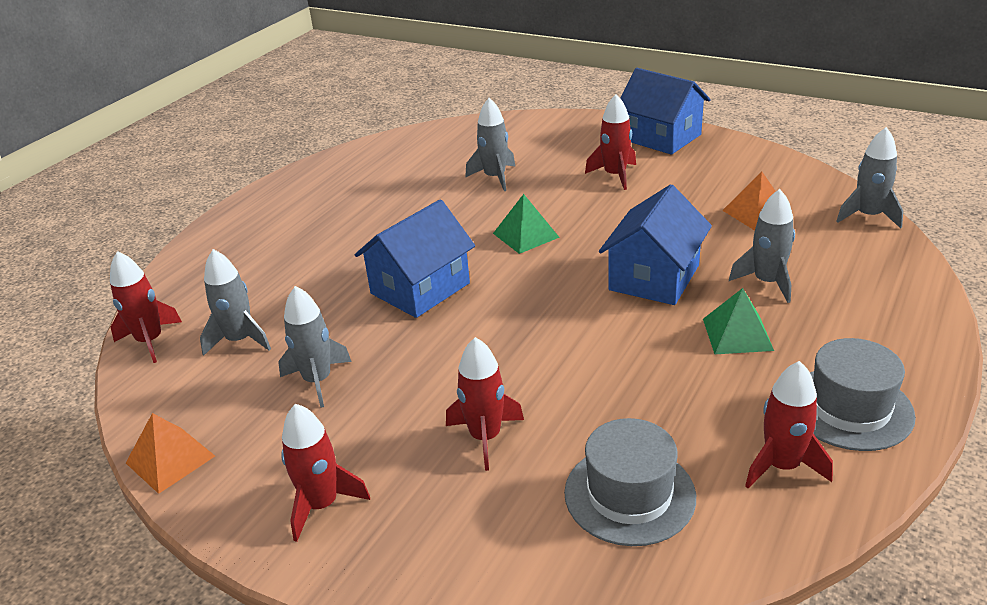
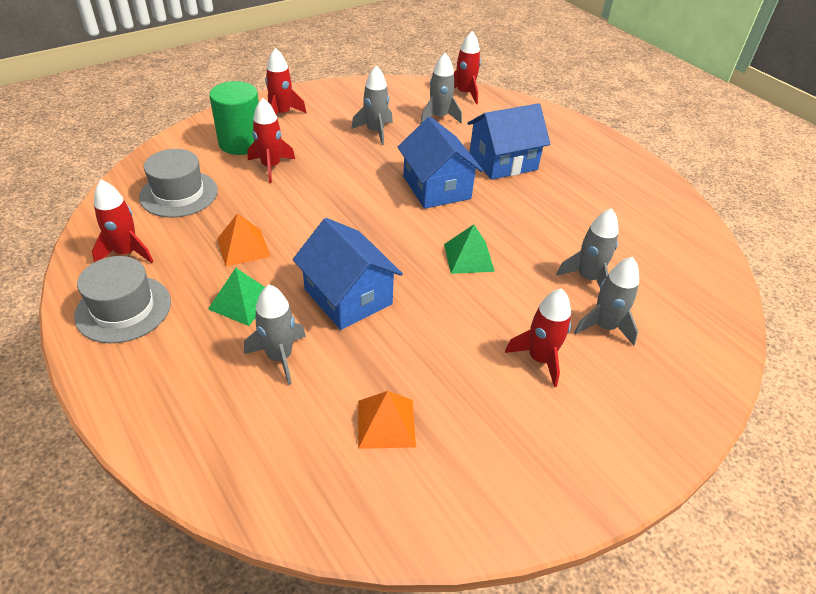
camera: 110 degrees right, 10 degrees up
orange pyramid [126,413,215,494] -> orange pyramid moved to [217,213,270,267]
blue house [620,68,711,155] -> blue house moved to [467,103,550,180]
grey rocket [836,127,903,228] -> grey rocket moved to [574,257,639,346]
none -> green cylinder [209,81,259,155]

